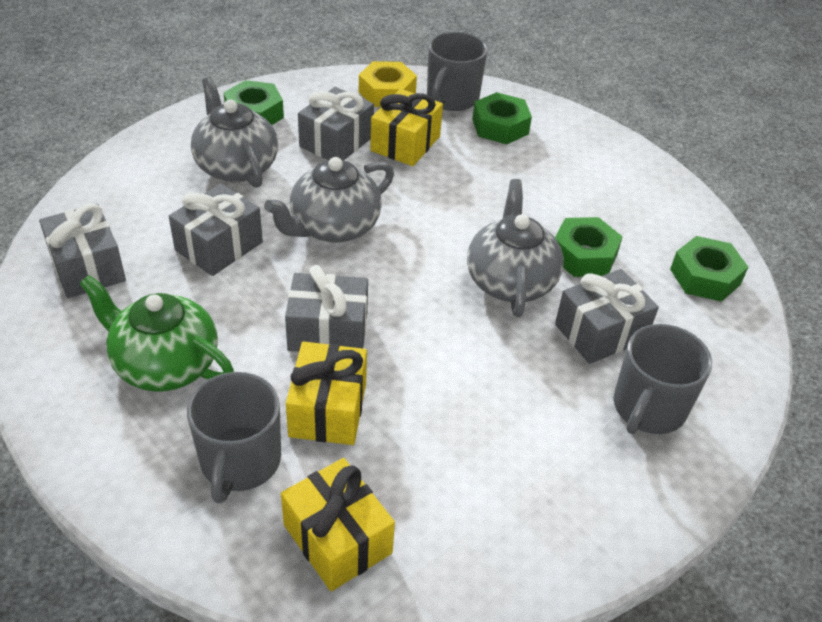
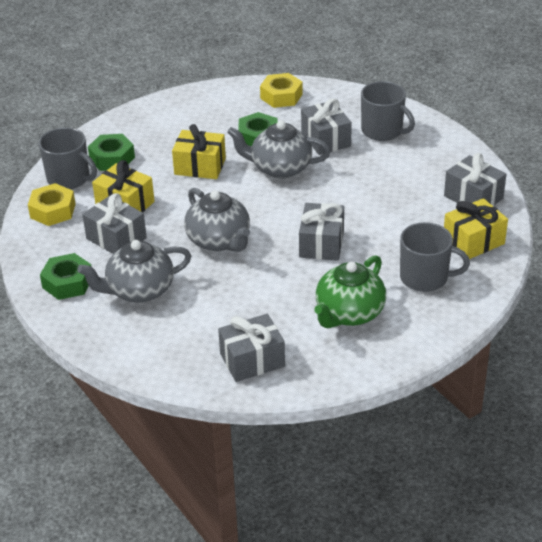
camera: 80 degrees left, 5 degrees down
grey gift [169,184,263,276] -> grey gift moved to [444,153,506,206]
yellow gift [286,341,367,445] -> yellow gift moved to [172,124,226,179]
green nut [670,236,748,302] -> yellow nut [260,73,303,108]

